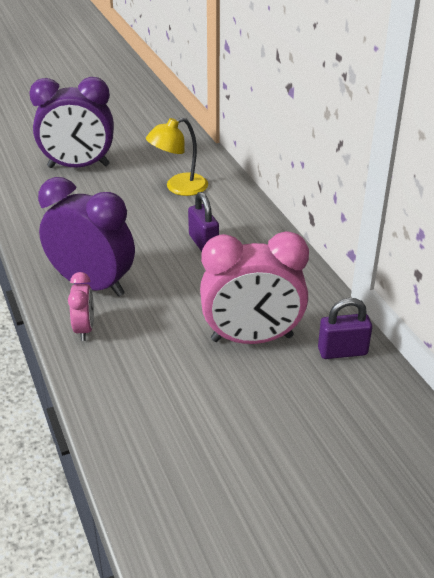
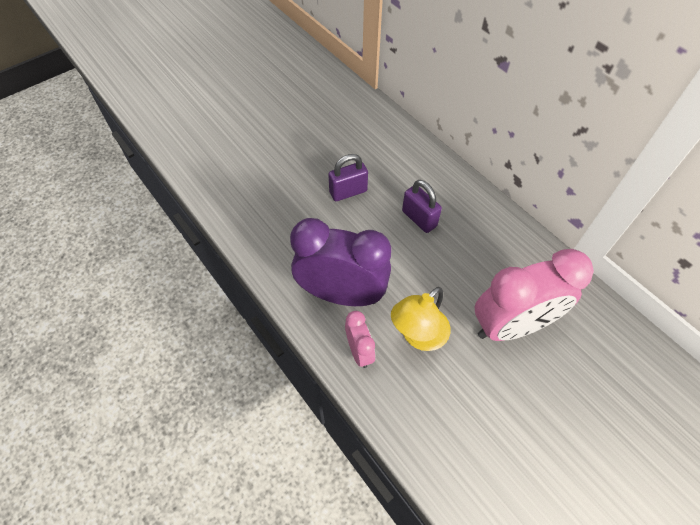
camera: 15 degrees left, 20 degrees up
purple clock [29,77,114,168] -> none
yellow lamp [146,117,208,196] -> yellow lamp moved to [391,287,450,351]
purple padlock [318,298,372,359] -> purple padlock moved to [328,154,368,201]

